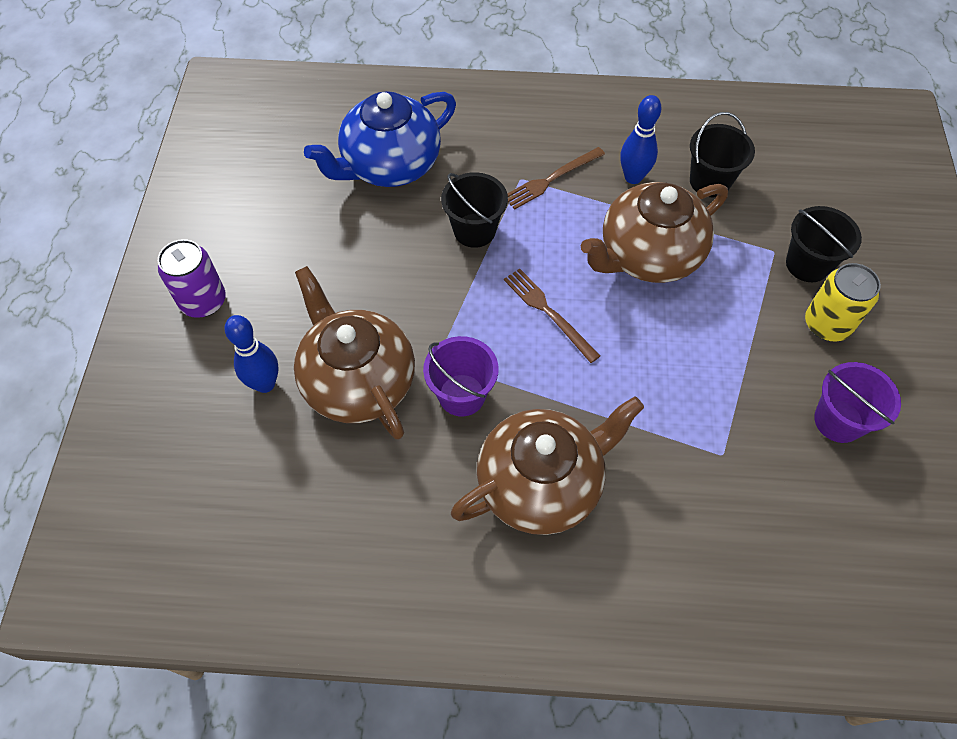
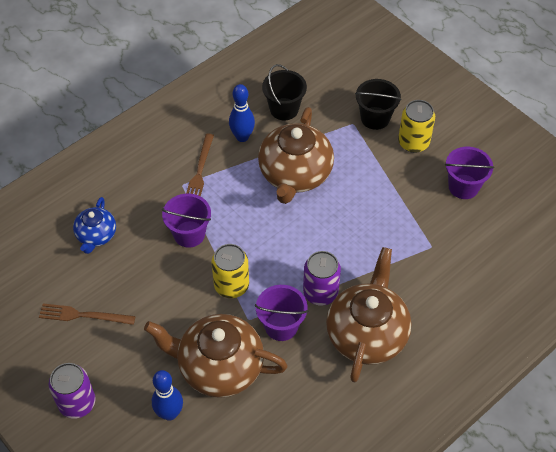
camera: 45 degrees left, 5 degrees down
blue teapot [304,91,456,187] -> blue teapot [73,197,116,254], size x0.54
black bucket [441,172,508,248] -> purple bucket [162,193,211,248]
brown fork [504,269,600,363] -> brown fork moved to [39,304,136,325]
none -> yellow can [212,244,249,298]
none -> purple can [303,251,341,305]

